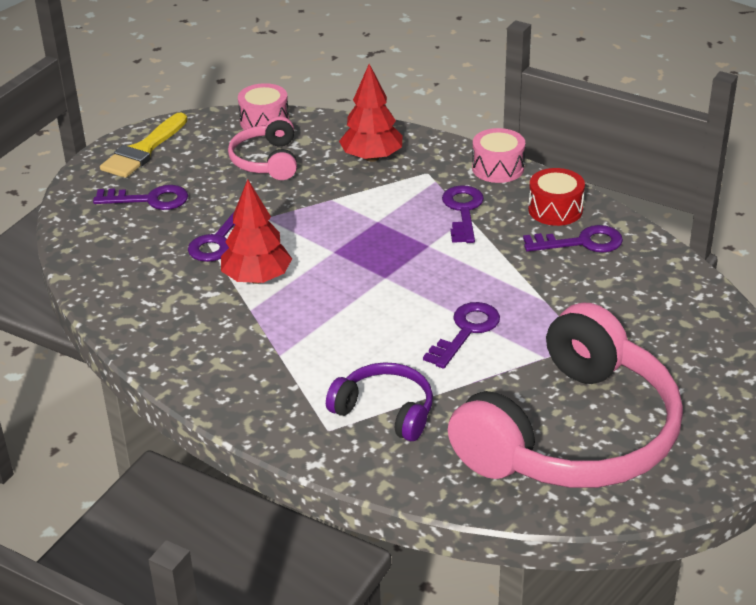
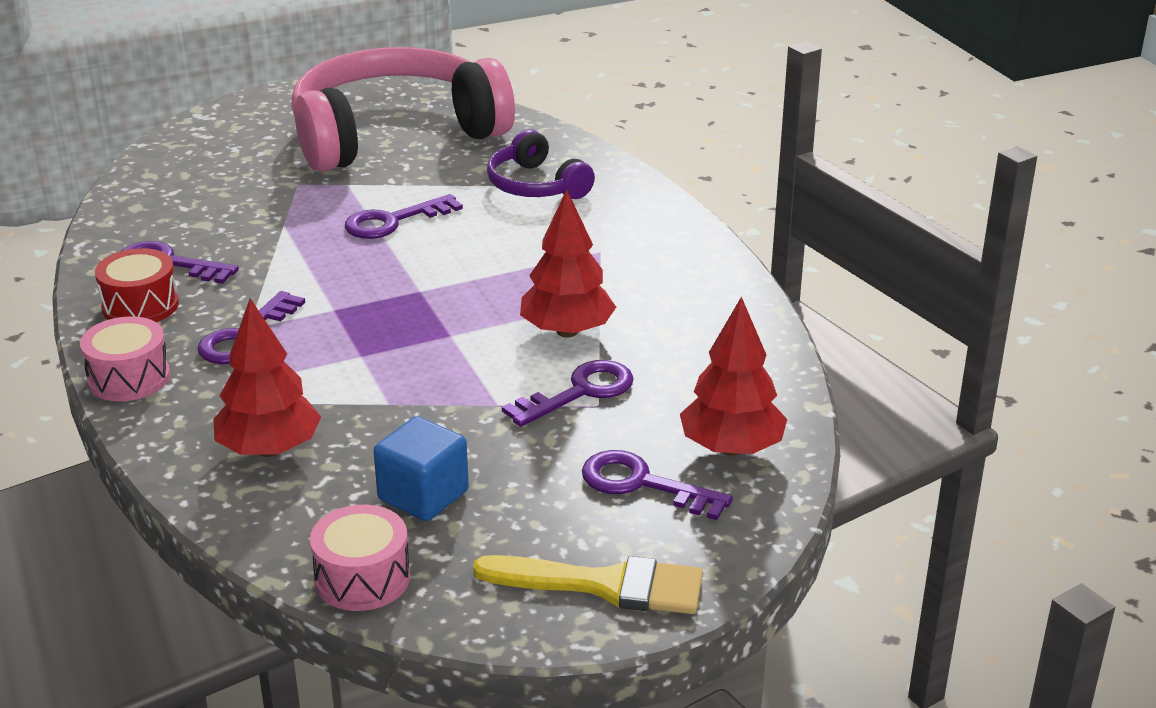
camera: 155 degrees left, 5 degrees down
yellow brush [100,113,187,178] -> yellow brush turned 45 degrees clockwise [473,555,703,614]
pink headphones [228,116,297,180] -> blue cube [374,416,469,521]
none -> red tree [680,297,787,456]

